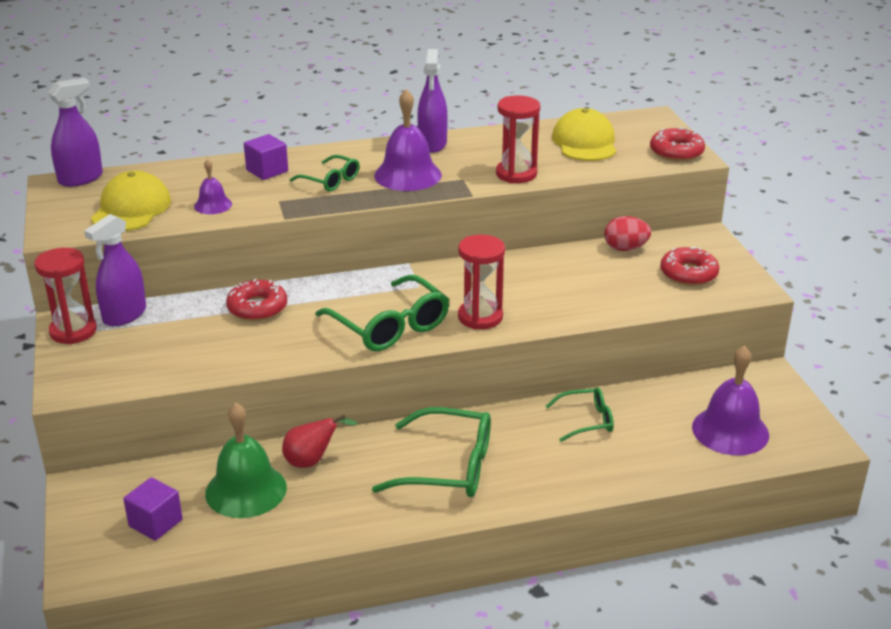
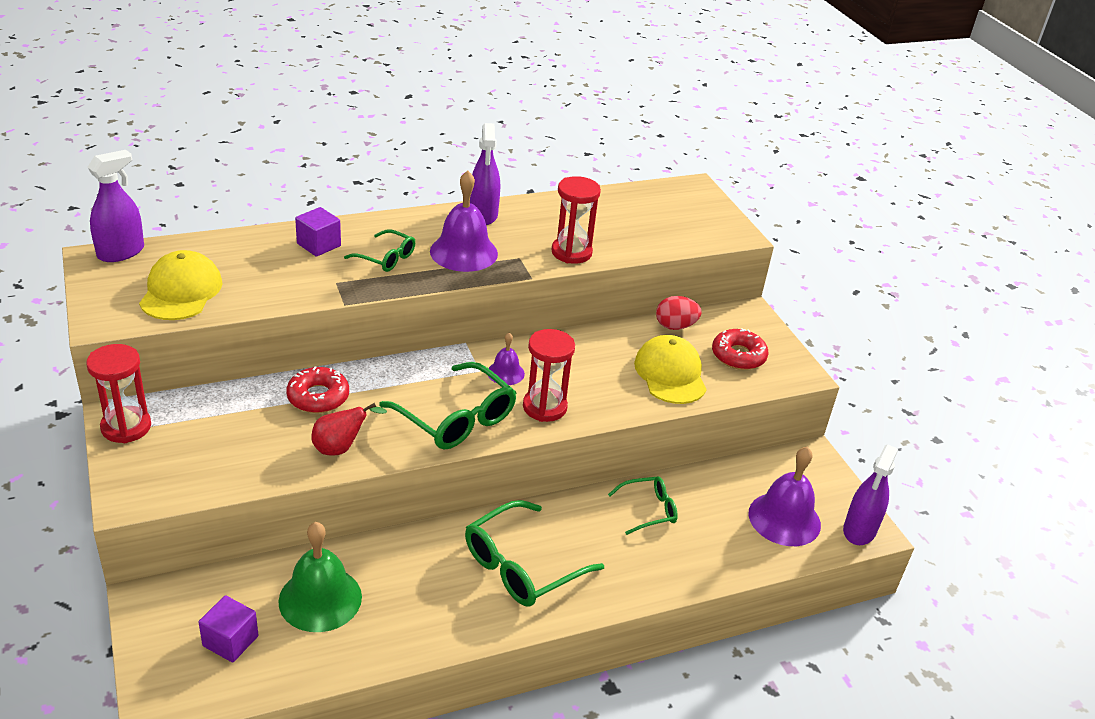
camera: 10 degrees left, 5 degrees up
purple spray bottle [84,214,146,326] -> purple spray bottle moved to [843,444,898,545]
purple bell [194,159,232,214] -> purple bell moved to [488,333,525,385]
red pear [282,414,358,468] -> red pear moved to [311,403,387,456]
green glasses [372,407,491,497] -> green glasses turned 135 degrees clockwise [465,500,604,607]
yellow cap [552,108,616,161] -> yellow cap moved to [634,335,707,404]
red donut [650,127,705,161] -> none

